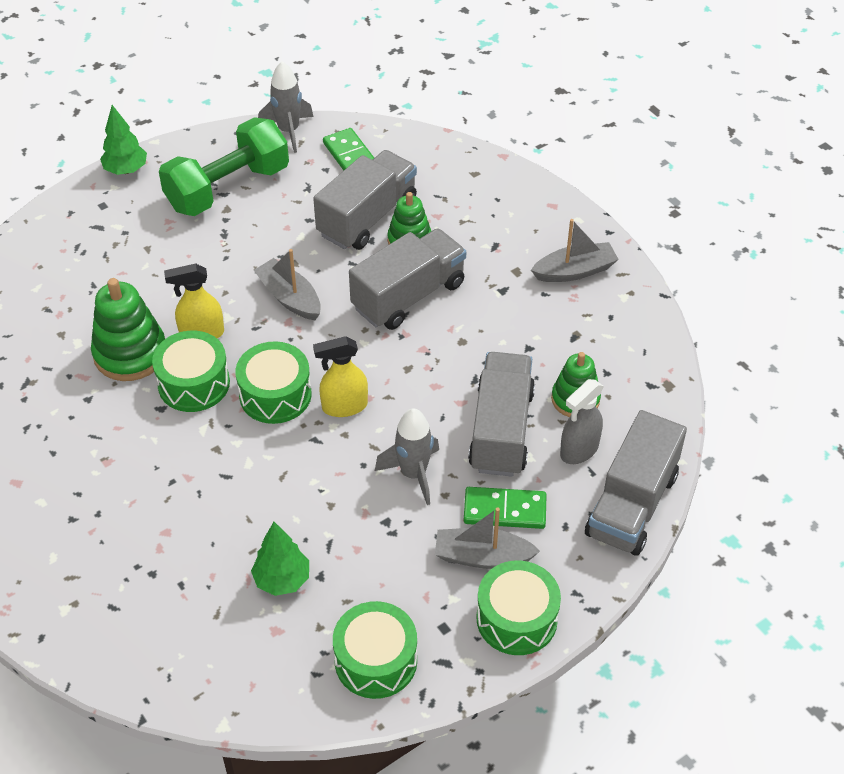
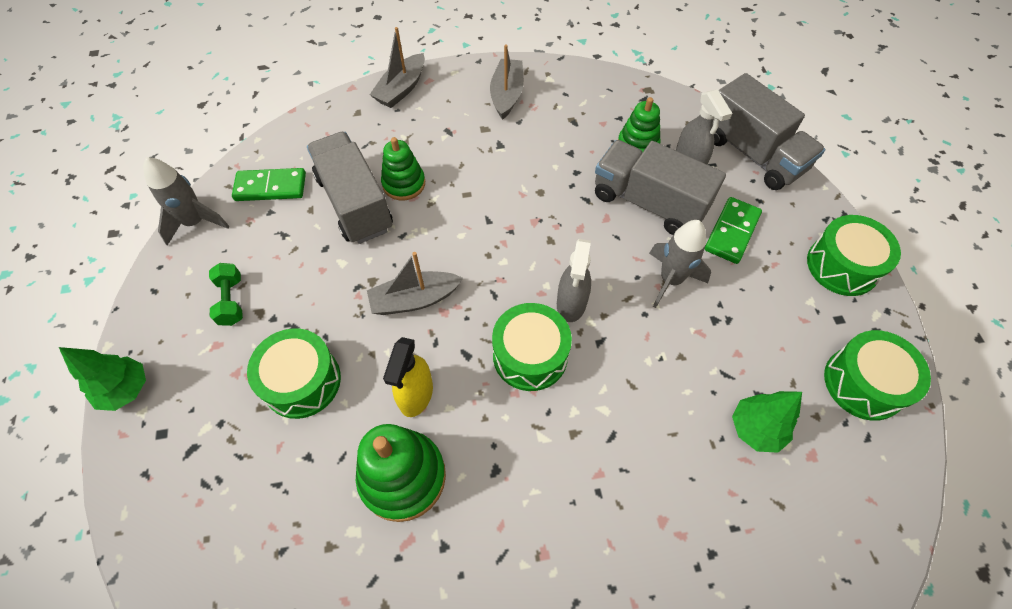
camera: 65 degrees left, 10 degrees up
green drum [152,331,230,412] -> green drum moved to [247,328,341,419]
green dumbbell [159,117,289,216] -> green dumbbell [209,263,243,326], size x0.43
yellow spray bottle [313,336,368,417] -> grey spray bottle [557,239,591,322]
grey truck [349,228,466,330] -> none
grey boat [435,507,540,569] -> grey boat moved to [370,27,425,108]

